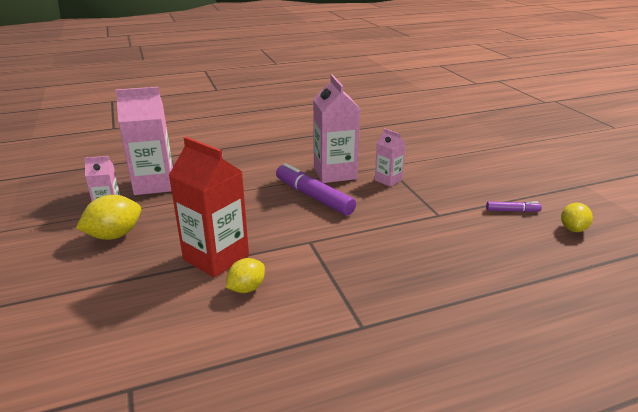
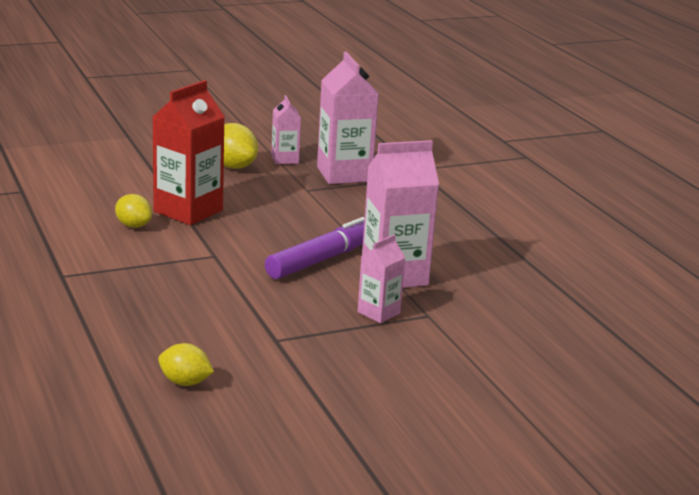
camera: 85 degrees right, 5 degrees down
purple marker [486,201,542,212] -> none
yellow lemon [561,203,593,232] -> yellow lemon moved to [158,343,214,386]

